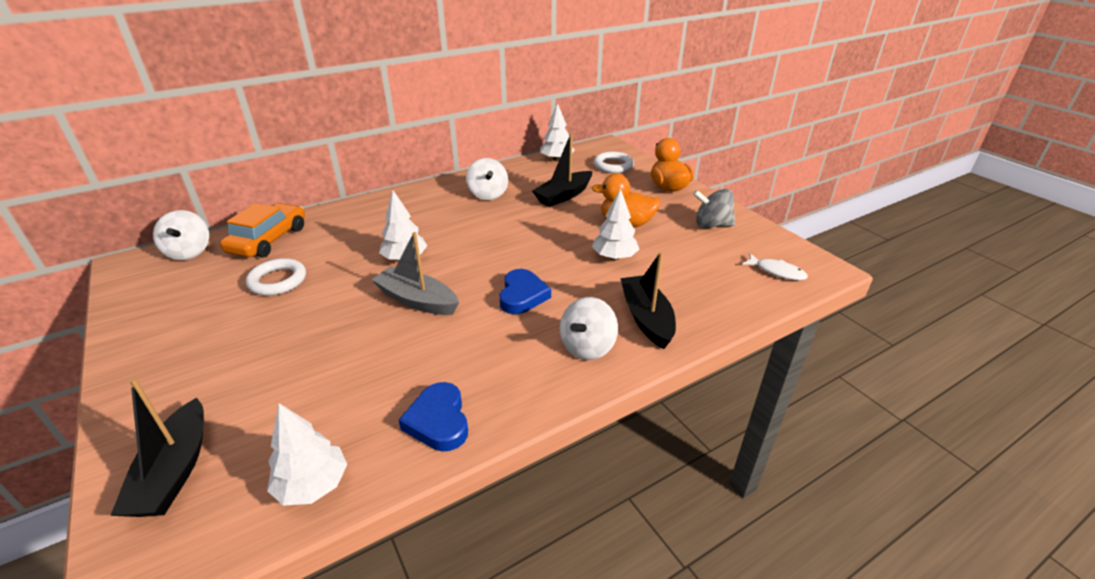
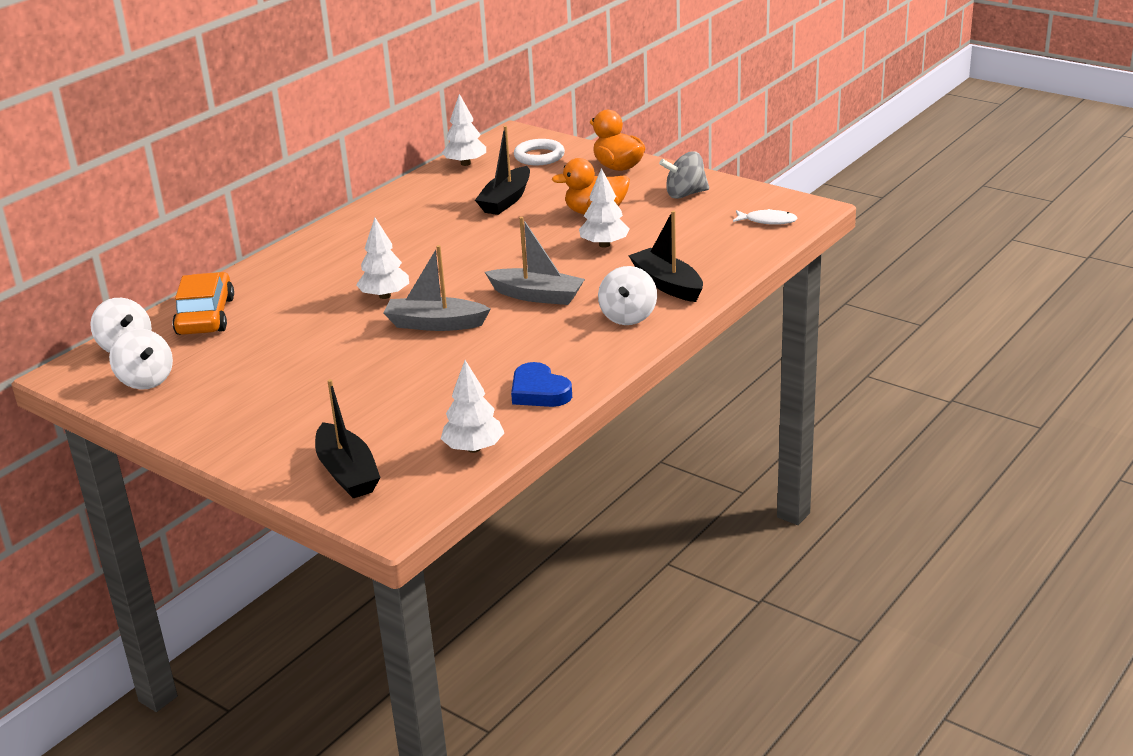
camera: 20 degrees left, 5 degrees down
white ring [246,258,306,296] -> none
white spinning top [466,158,508,200] -> white spinning top moved to [109,329,173,390]
blue heart [499,269,551,314] -> grey boat [485,217,585,305]

